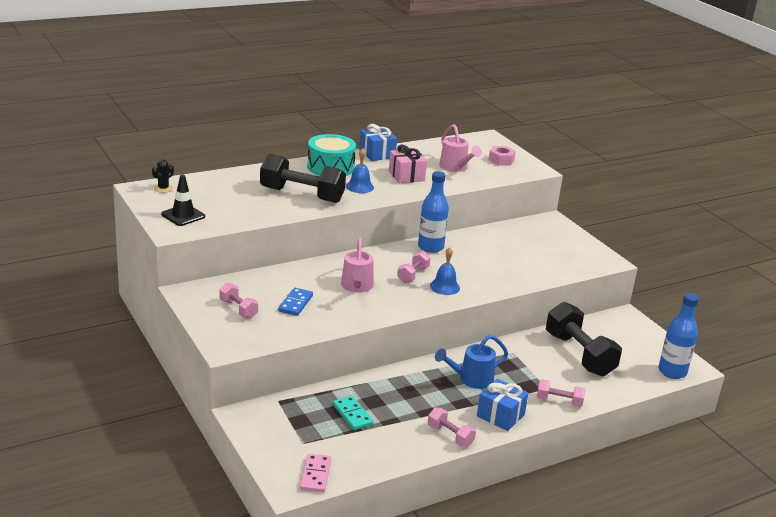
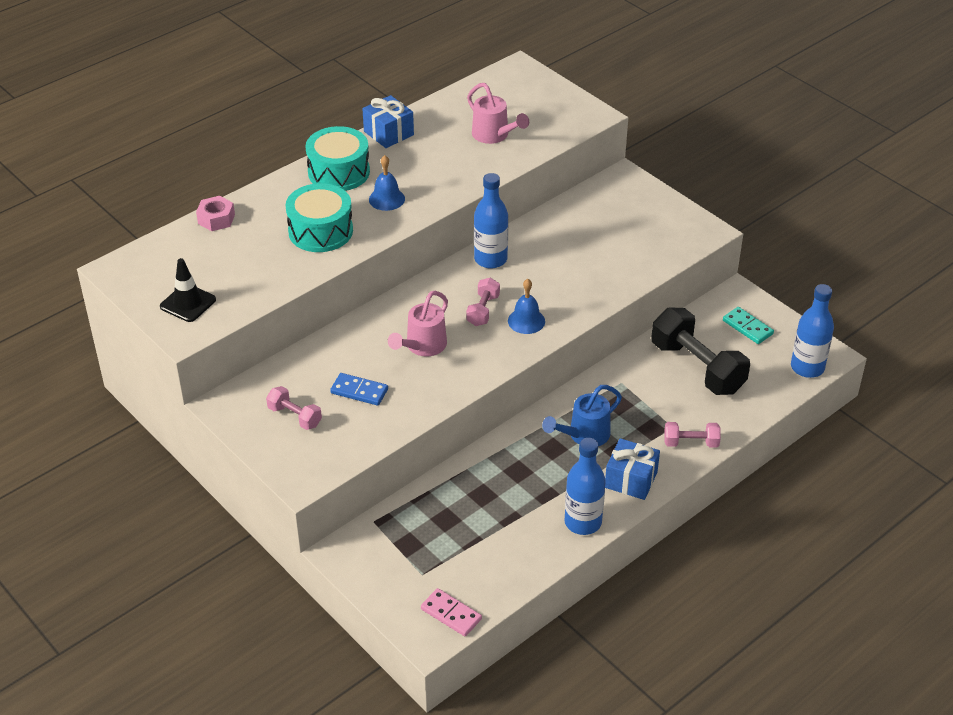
camera: 10 degrees left, 15 degrees up
black cactus [152,159,174,193] -> none
black dumbbell [260,154,346,203] -> turquoise drum [285,183,353,252]
blue domino [278,288,313,316] -> blue domino turned 75 degrees counterclockwise [330,373,388,406]
pink domino [300,454,331,492] -> pink domino turned 45 degrees counterclockwise [421,588,482,636]
turquoise domino [333,396,374,430] -> turquoise domino moved to [723,307,774,344]
pink watering can [341,238,374,293] -> pink watering can turned 45 degrees clockwise [388,291,448,356]
pink gift [389,145,427,183] -> none
pink dumbbell [428,407,476,447] -> blue bottle [564,438,606,535]
pink nut [488,146,516,165] -> pink nut moved to [196,196,235,231]

